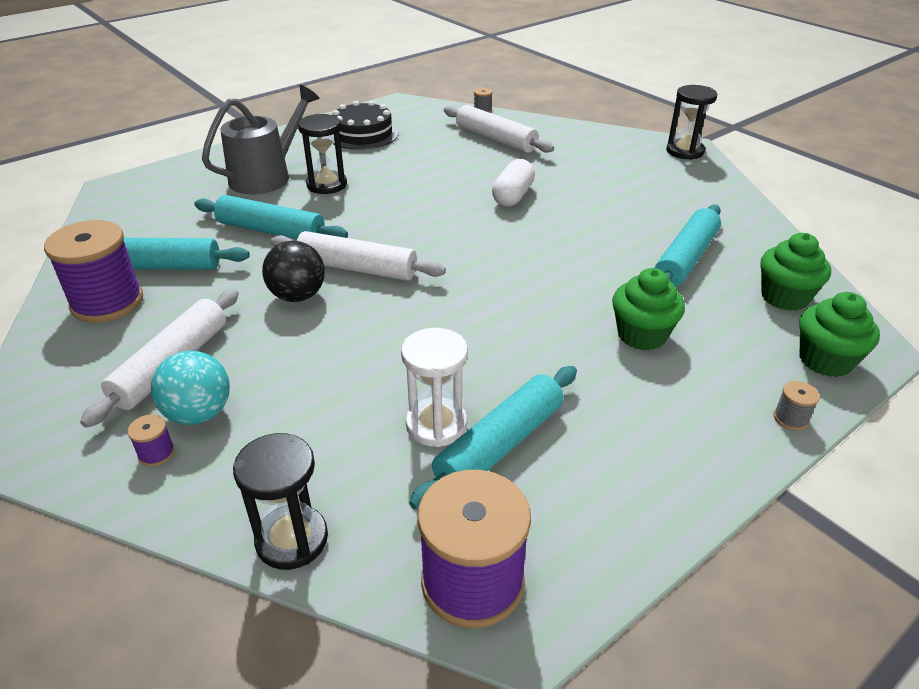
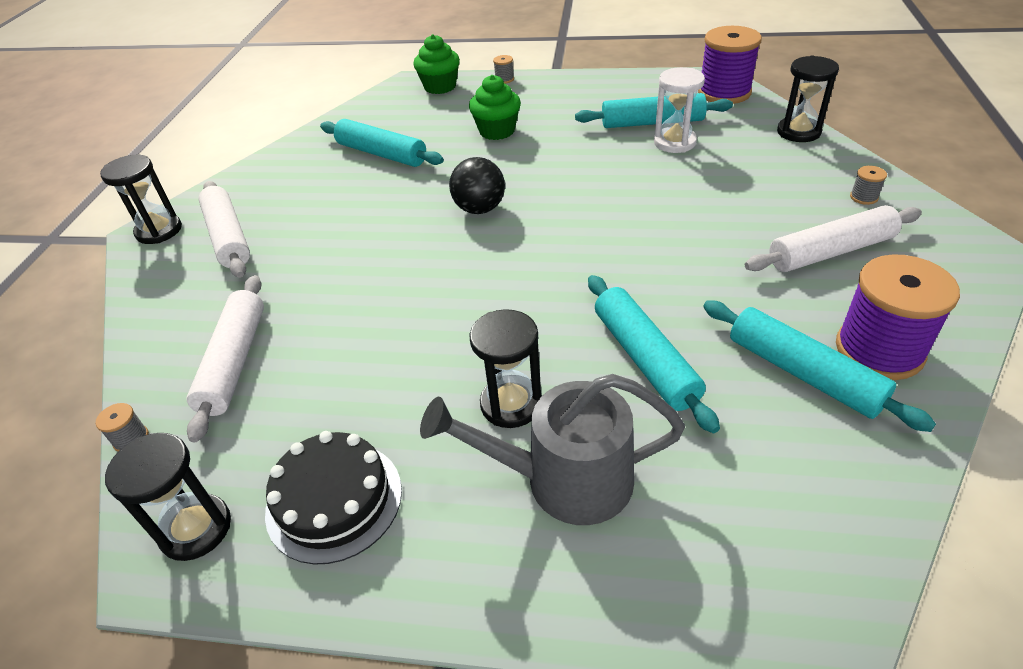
camera: 130 degrees left, 5 degrees up
purple spool [127,414,175,467] -> grey spool [850,166,887,205]
turquoise ball [151,351,230,425] -> none
black ball [262,241,325,302] -> black ball moved to [449,157,505,214]
white rolling pin [271,231,446,281] -> white rolling pin moved to [199,181,250,278]
white capsule [492,159,535,206] -> none
turquoise rolling pin [655,205,721,287] -> turquoise rolling pin turned 45 degrees clockwise [320,119,444,167]
green cupcake [760,233,831,311] -> none
none -> black hourglass [105,433,231,561]

